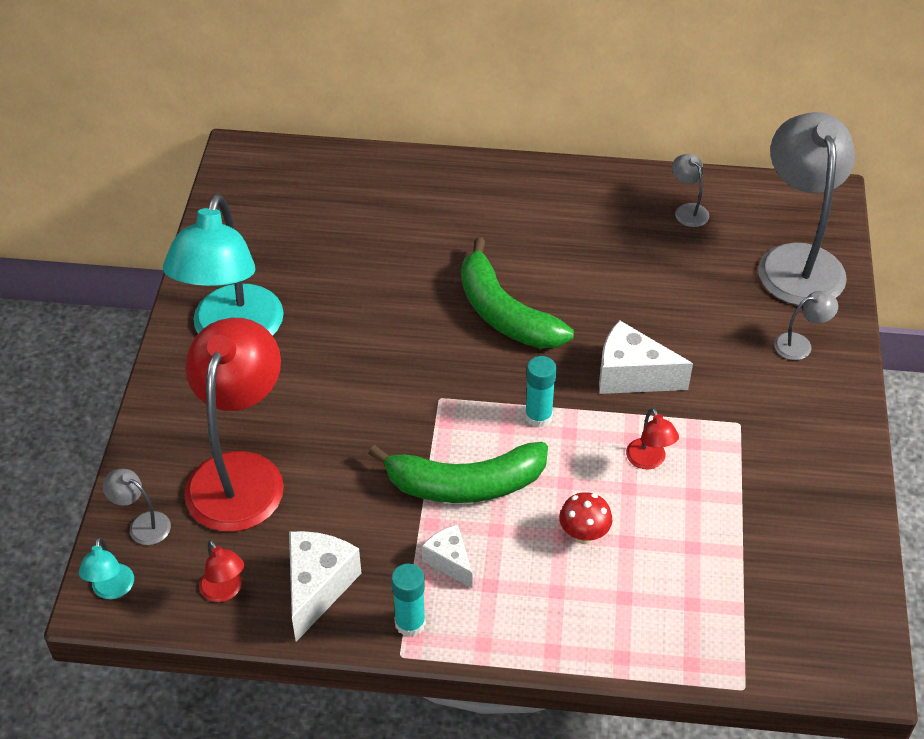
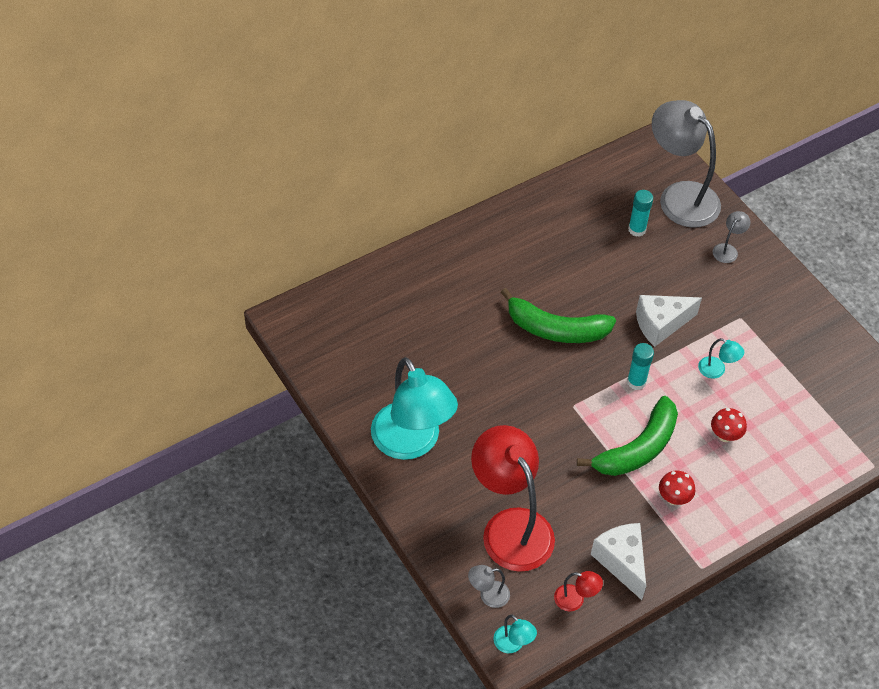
camera: 40 degrees left, 5 degrees up
turquoise glue stick [391,564,426,637] -> turquoise glue stick moved to [628,190,653,237]
white cheese [422,525,473,588] -> red mushroom [659,470,695,505]
red lamp [626,408,679,470] -> turquoise lamp [698,338,744,379]
grey lamp [672,154,709,227] -> none

